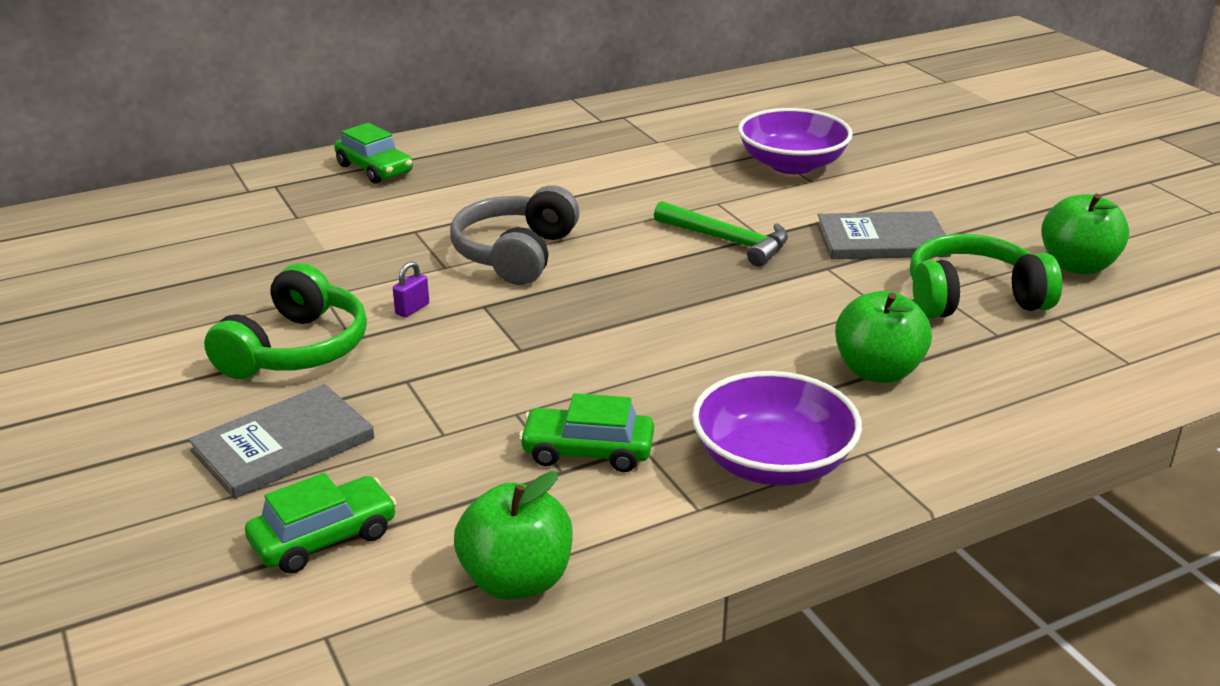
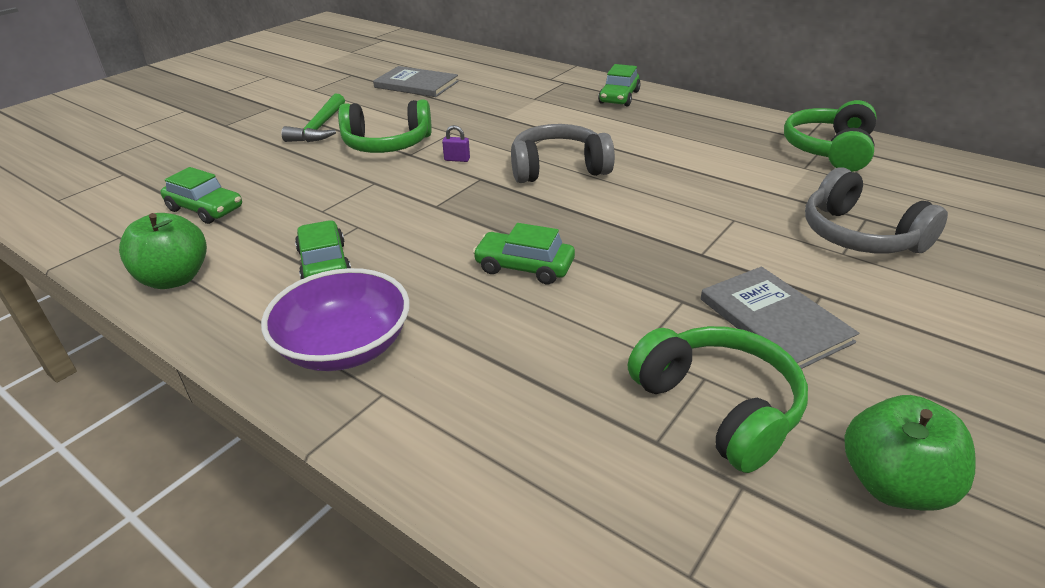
camera: 65 degrees right, 5 degrees up
grey book [188,384,374,499] -> grey book moved to [373,66,459,97]
green hammer [654,201,788,267] -> green hammer moved to [281,94,345,142]
purple bowl [738,108,853,174] -> grey headphones [805,167,948,253]
green apple [835,291,932,383] -> none
none -> green car [473,223,575,284]
none -> green headphones [784,100,876,172]

